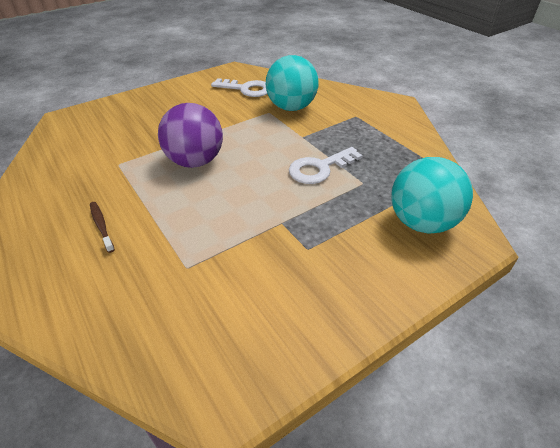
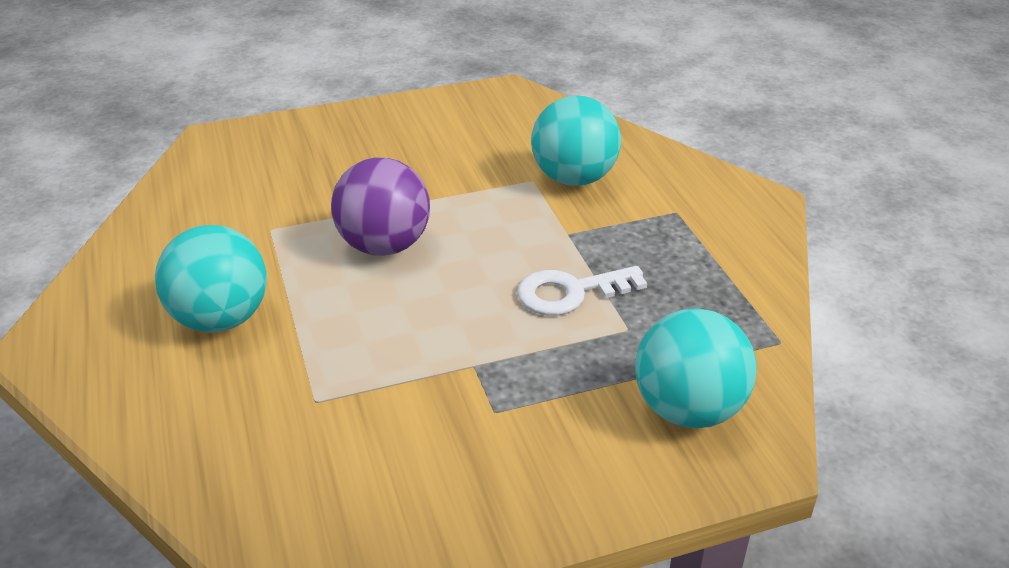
camera: 15 degrees right, 5 degrees down
brown toothbrush [90,202,115,253] -> turquoise ball [155,225,267,332]
white key [211,78,267,97] -> none

